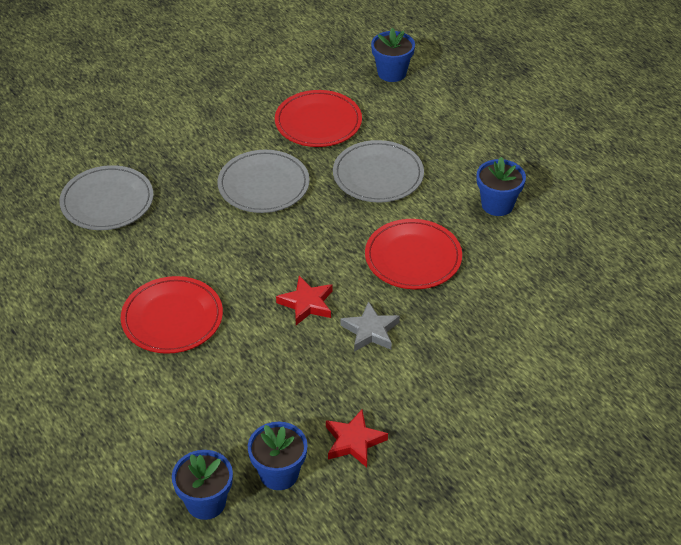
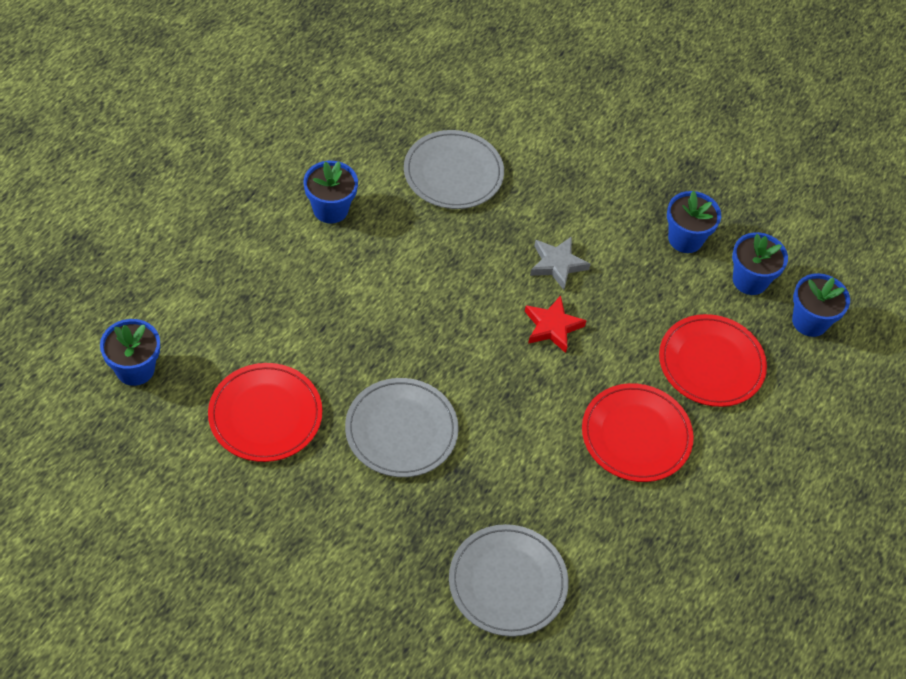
camera: 120 degrees left, 10 degrees up
red star [326,410,388,467] -> blue flower pot [667,191,721,253]
grey plate [333,140,424,203] -> grey plate moved to [404,130,504,209]
red plate [365,219,462,289] -> red plate moved to [659,314,767,407]

